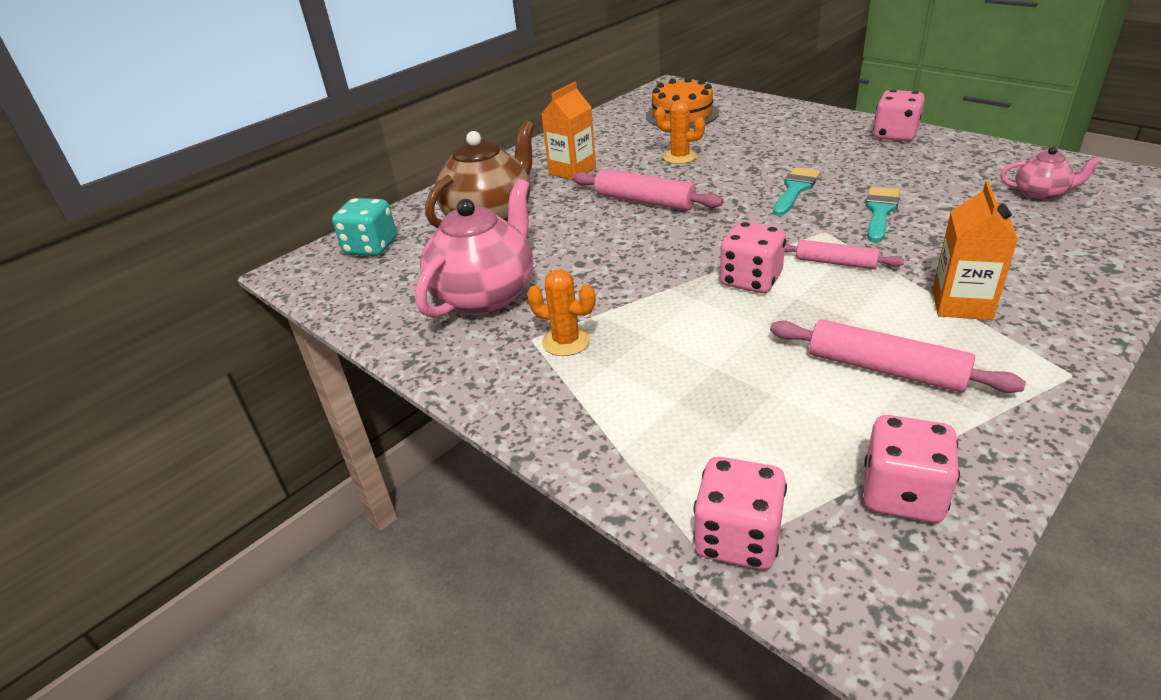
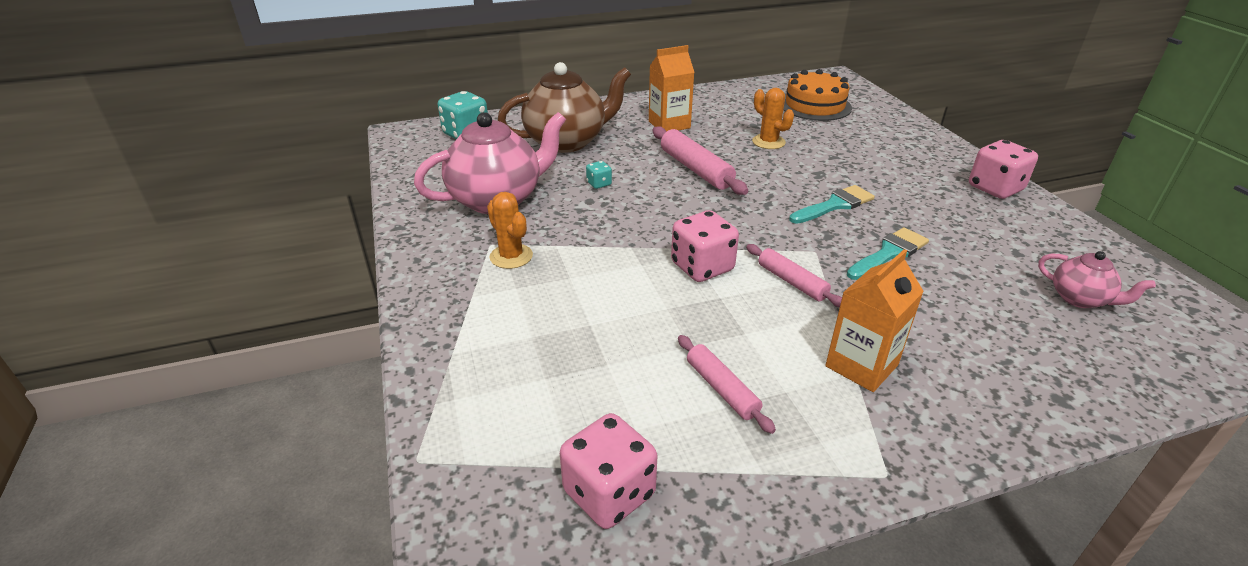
camera: 25 degrees right, 0 degrees up
pink dice [693,457,787,570] -> none
pink rolling pin [770,319,1026,393] -> pink rolling pin [678,335,776,434], size x0.63
none -> turquoise dice [586,161,612,189]

